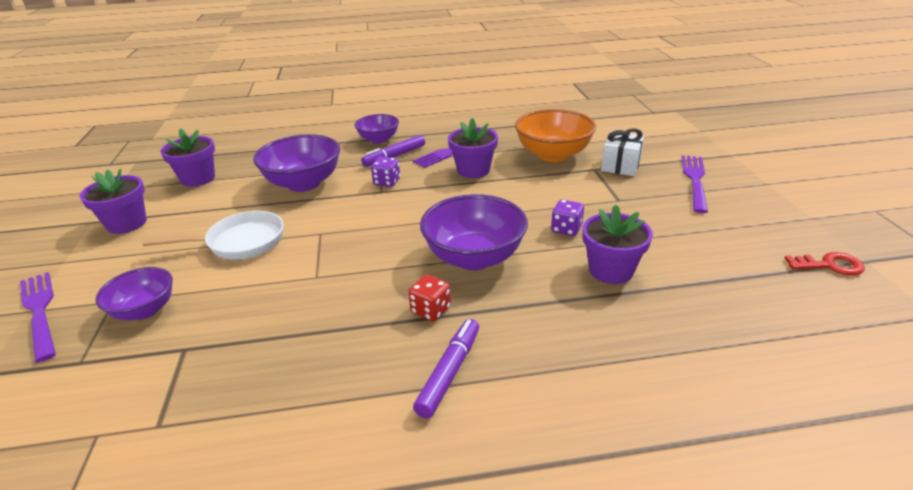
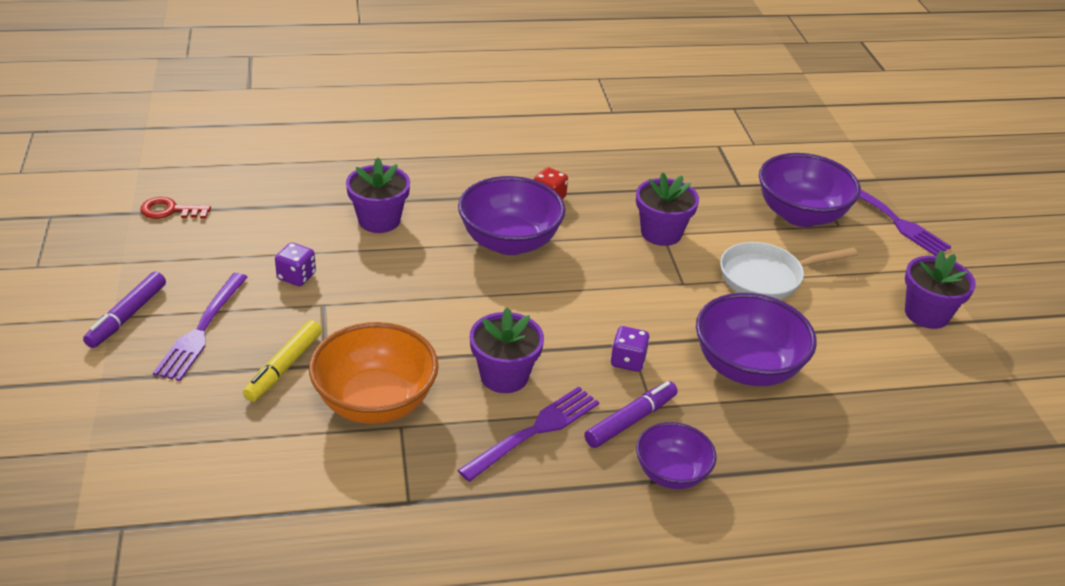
camera: 175 degrees right, 5 degrees up
purple bowl [95,267,173,320] -> purple bowl [759,153,861,227], size x1.65
purple flower pot [160,128,215,187] -> purple flower pot moved to [636,172,699,246]
purple marker [413,319,479,418] -> purple marker moved to [83,272,166,348]
purple dice [551,200,584,236] -> purple dice moved to [275,243,316,286]
white gift [601,128,644,176] -> yellow marker [243,320,322,402]

